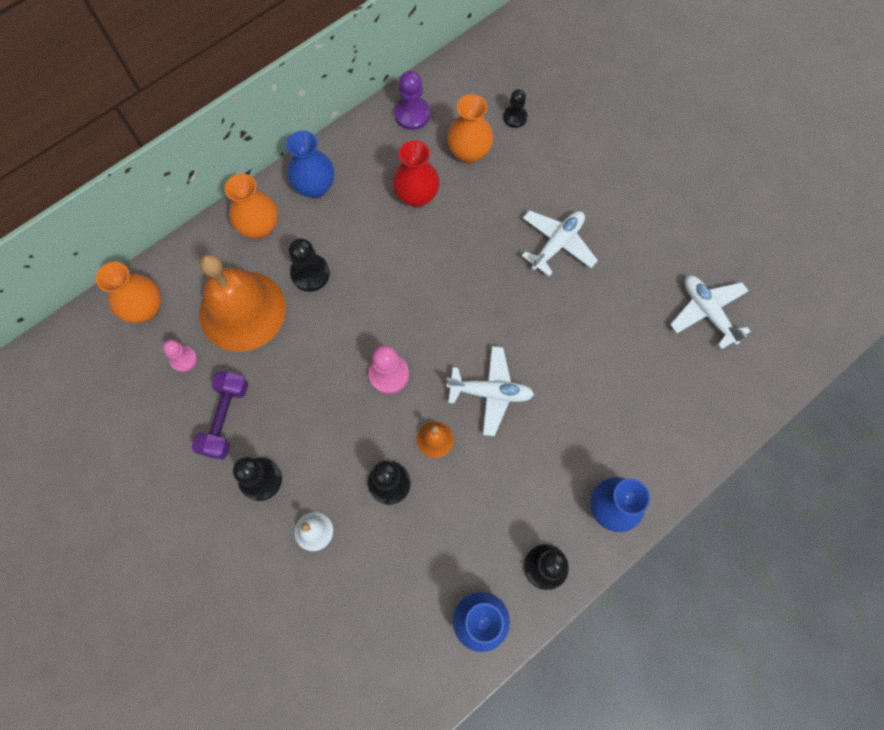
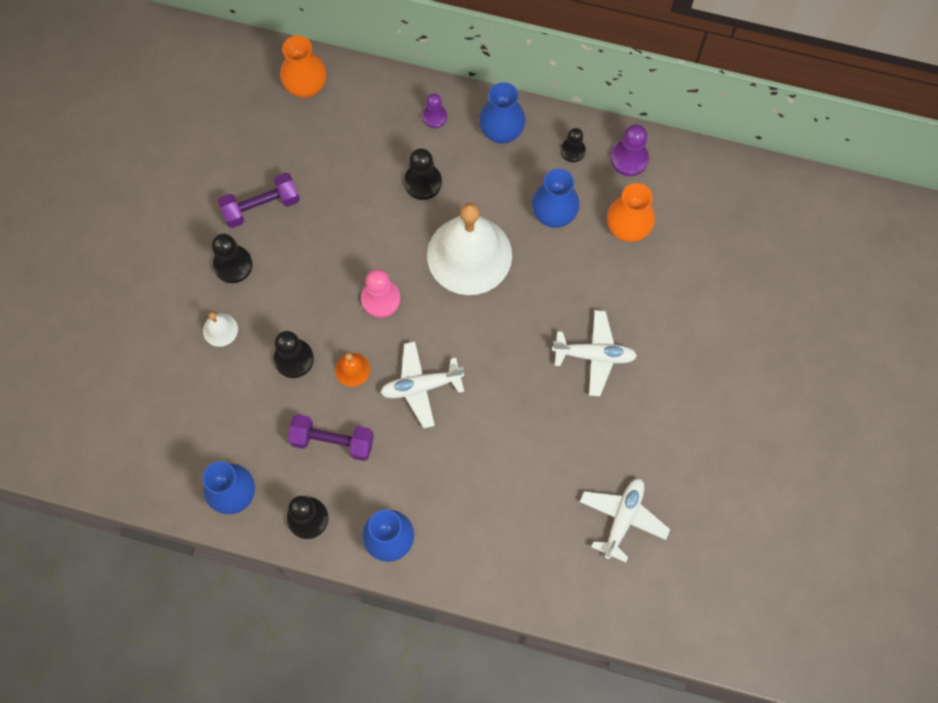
camera: 55 degrees right, 0 degrees up
pink pawn [163,340,197,372] -> none
orange bell [199,254,286,352] -> none
orange vase [225,173,278,239] -> purple pawn [422,93,447,128]
red vase [392,140,440,208] -> blue vase [532,169,580,228]
white plane [446,346,534,436] -> white plane turned 105 degrees clockwise [380,341,464,428]
black pawn [503,89,527,128] -> black pawn moved to [560,128,586,162]
none -> purple dumbbell [288,414,374,461]
none -> white bell [427,203,512,295]

